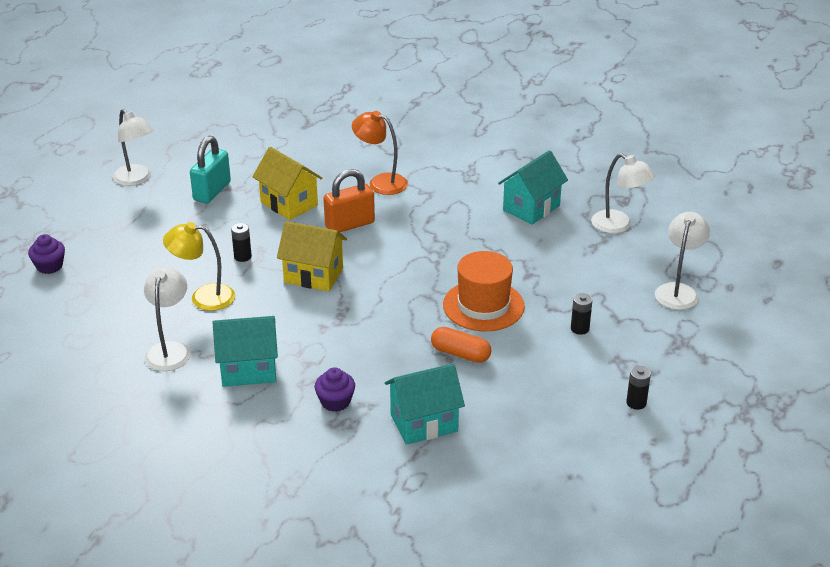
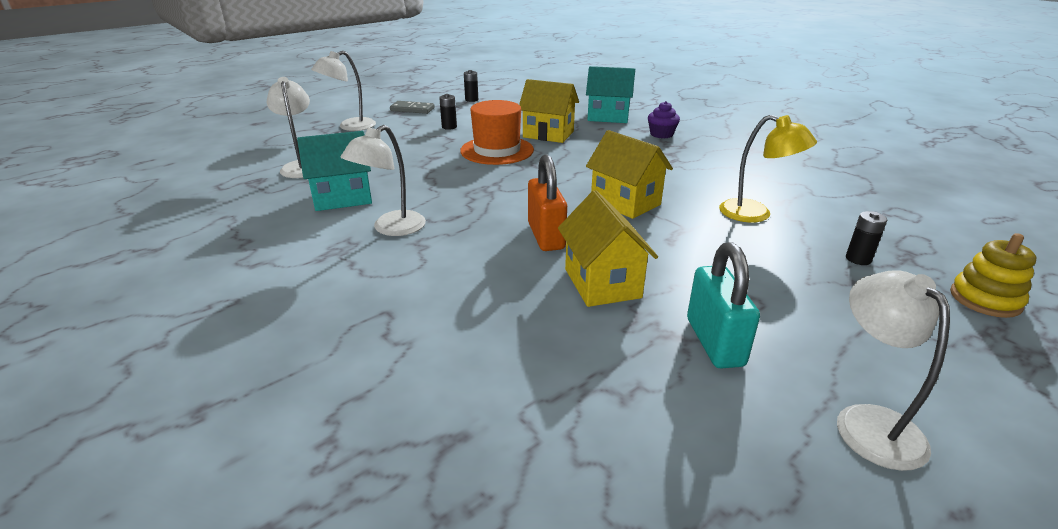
camera: 150 degrees left, 5 degrees down
purple cupcake [28,234,65,274] -> yellow stacking toy [950,233,1037,318]
white lamp [144,267,191,371] -> white lamp moved to [341,125,426,236]
turquoise padlock [190,136,231,204] -> turquoise padlock turned 60 degrees counterclockwise [687,242,760,369]
turquoise house [213,316,278,387] -> none
black battery [231,223,252,262] -> black battery moved to [846,211,887,265]
orange padlock [323,169,375,232] -> orange padlock turned 75 degrees clockwise [528,154,567,251]
orange lamp [352,111,408,195] -> none
orange capsule [431,327,491,363] -> yellow house [519,79,579,143]
none -> grey domino [390,101,435,114]

